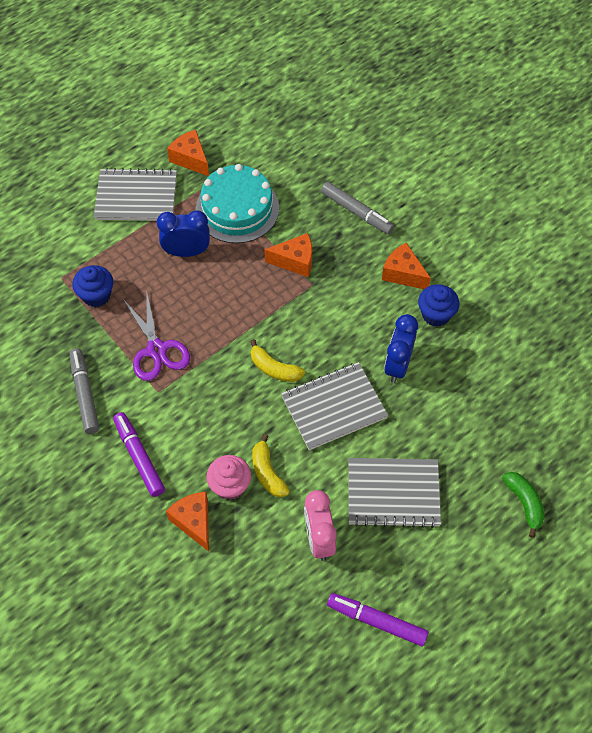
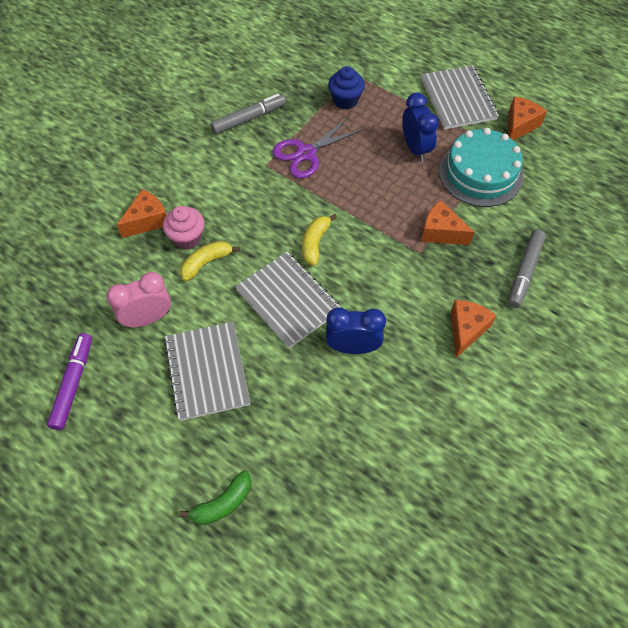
camera: 75 degrees right, 0 degrees up
purple marker [113,412,165,497] -> none
orange cheese [264,233,312,277] -> orange cheese turned 135 degrees clockwise [421,201,474,245]
blue cupcake [418,284,459,327] -> none

